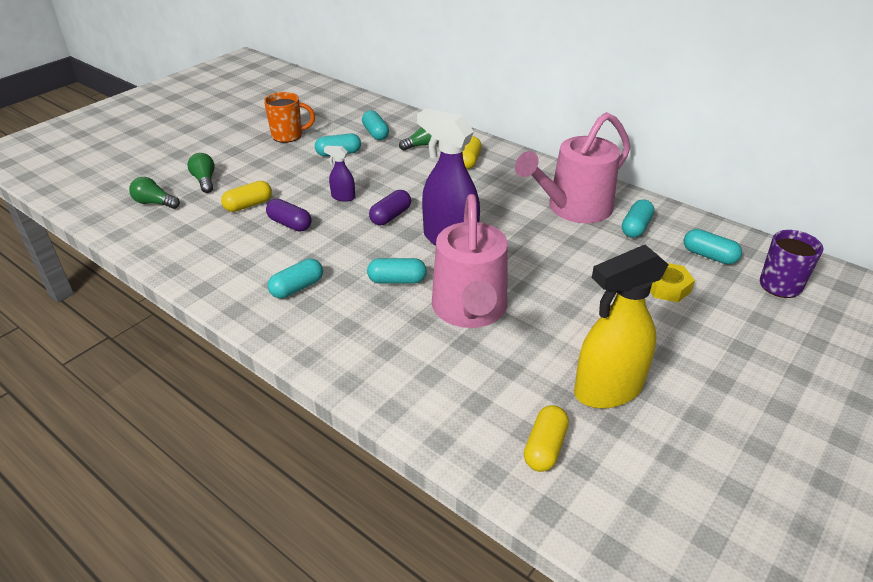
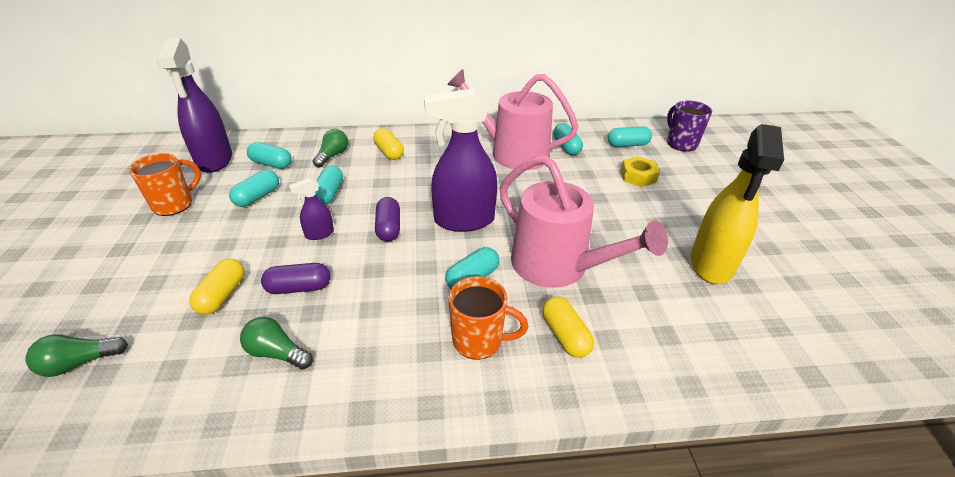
camera: 45 degrees left, 0 degrees up
green light bulb [187,153,215,193] -> green light bulb moved to [240,317,313,369]
turquoise capsule [268,259,323,299] -> turquoise capsule moved to [316,166,343,205]
pink watering can [515,112,630,223] -> pink watering can turned 105 degrees clockwise [447,69,579,170]
yellow capsule [524,405,569,472] -> yellow capsule moved to [542,296,594,358]
none -> purple spray bottle [156,38,232,173]
none -> orange mug [448,276,528,360]

